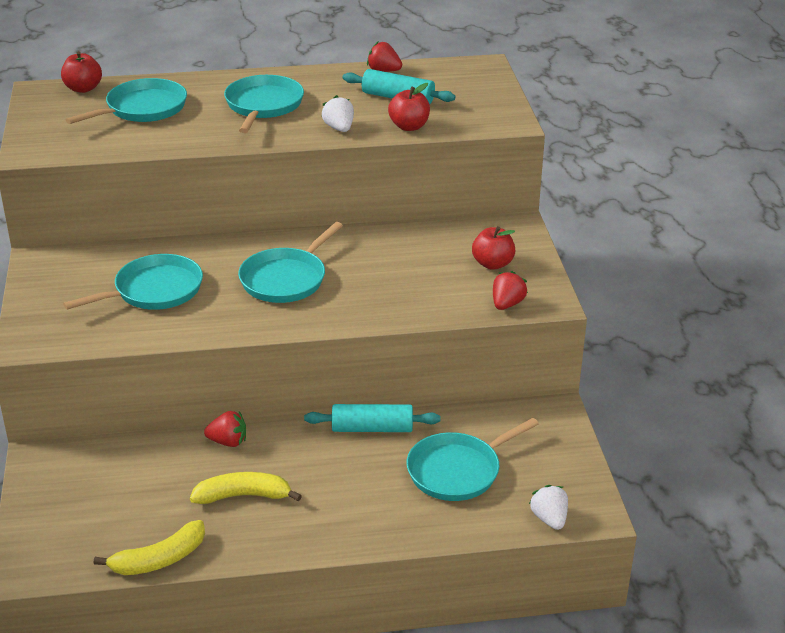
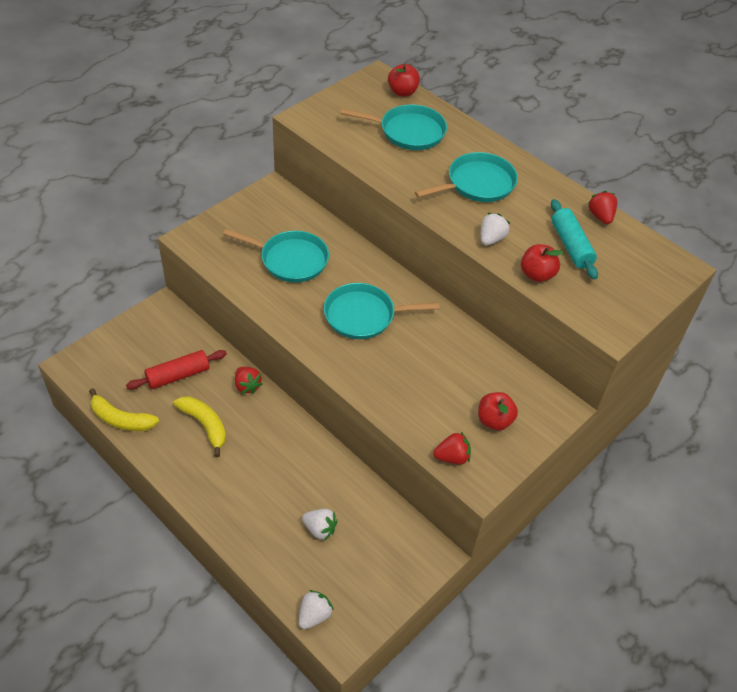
camera: 50 degrees right, 15 degrees up
turquoise rolling pin [304,404,441,432] -> none
turquoise pan [407,418,539,501] -> white strawberry [302,509,337,541]
none -> red rolling pin [126,350,227,390]

